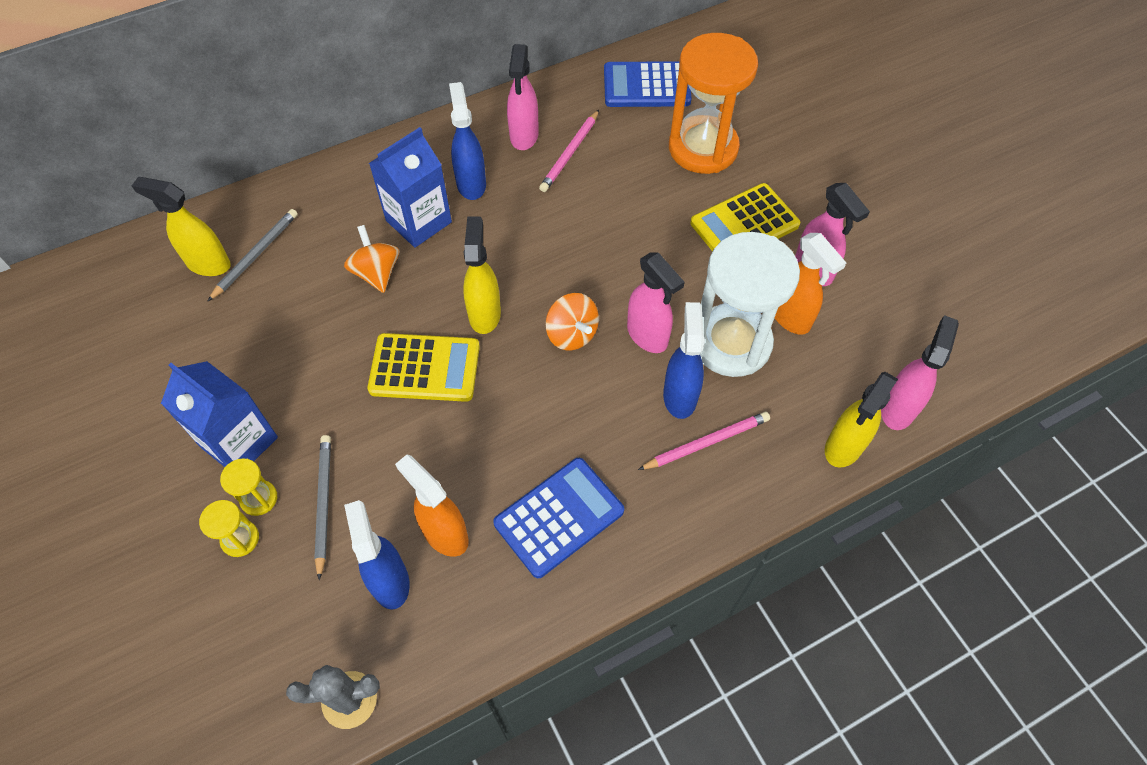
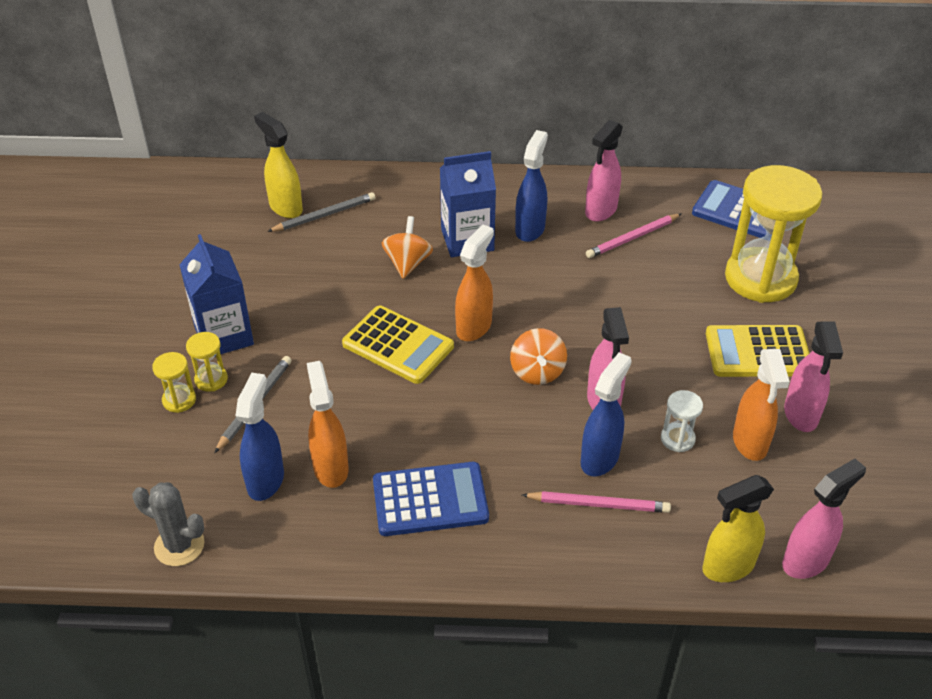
camera: 30 degrees right, 15 degrees down
yellow spray bottle [463,216,501,334] -> orange spray bottle [455,225,494,341]
orange hourglass [669,33,758,174] -> yellow hourglass [725,165,822,303]
white hourglass [700,232,800,377] -> white hourglass [661,390,703,452], size x0.42

